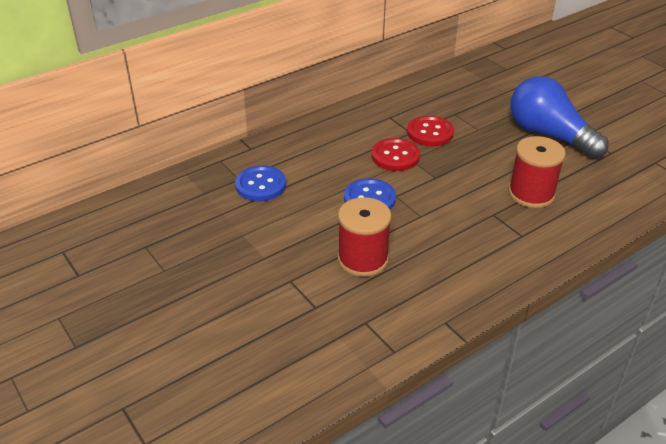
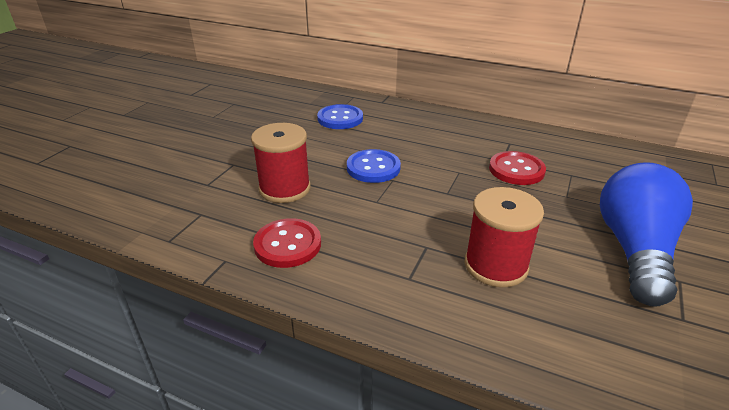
camera: 60 degrees right, 5 degrees down
red button [372,138,420,171] -> red button moved to [253,218,321,268]

